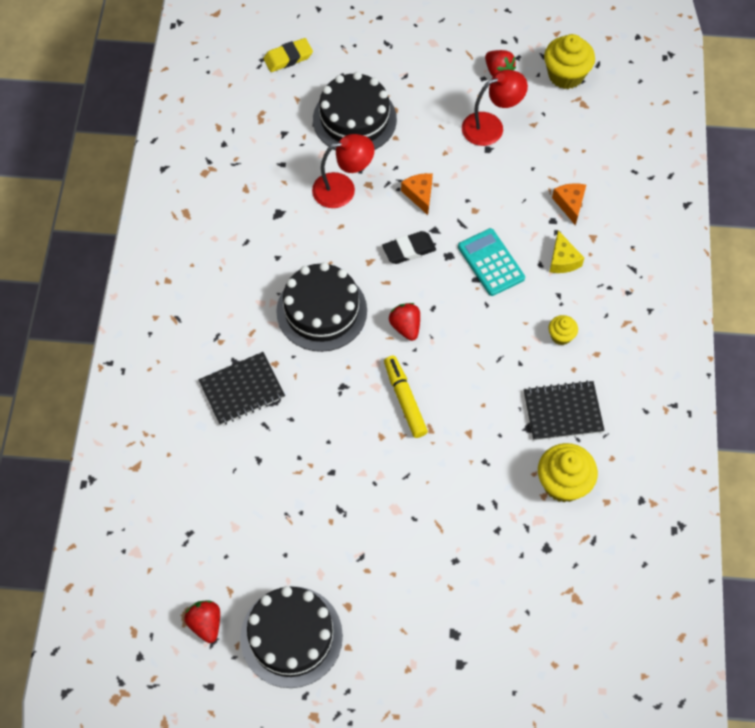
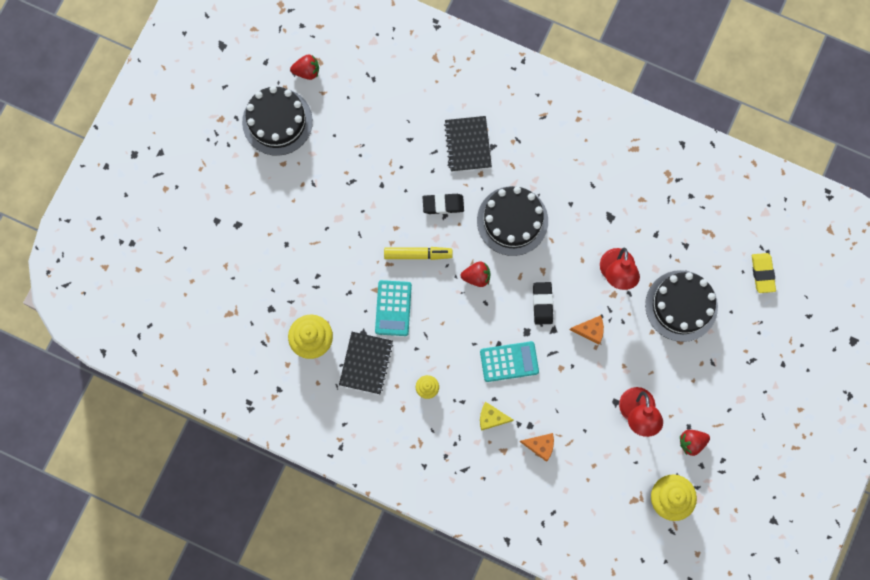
camera: 110 degrees right, 15 degrees up
none -> turquoise calculator [375,280,412,336]
none -> black eraser [423,194,464,214]

